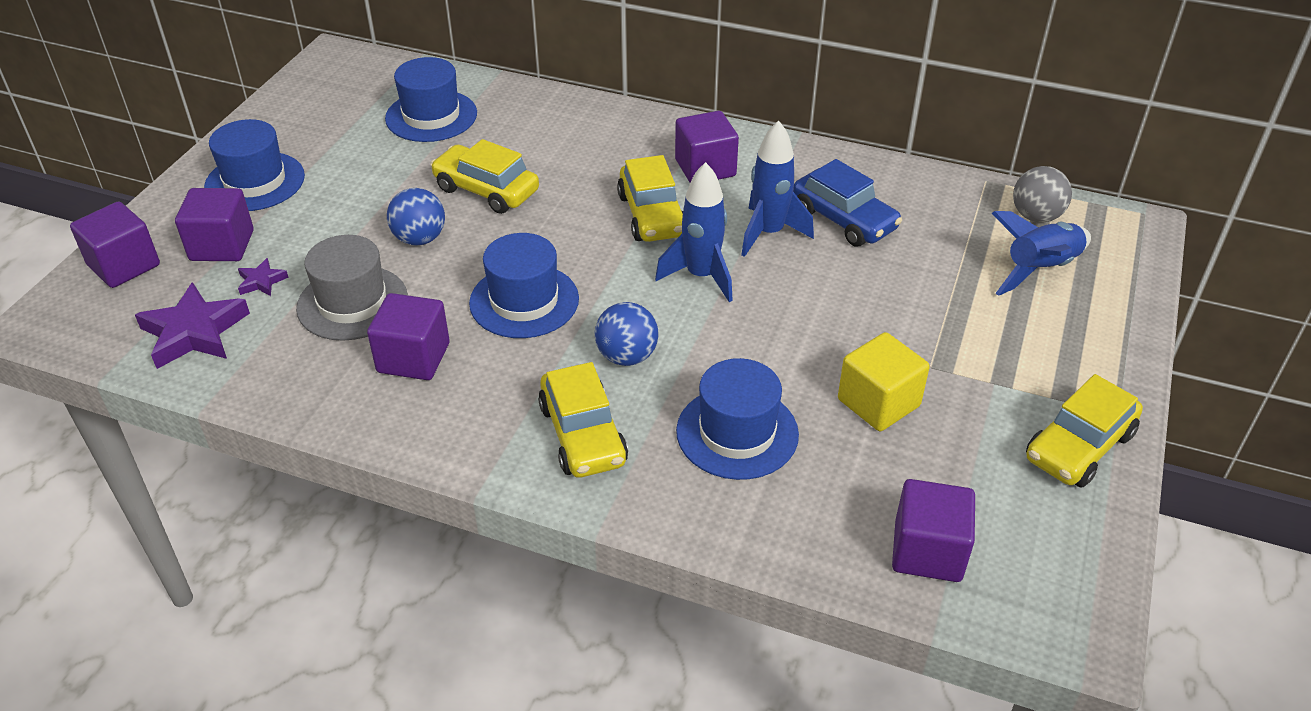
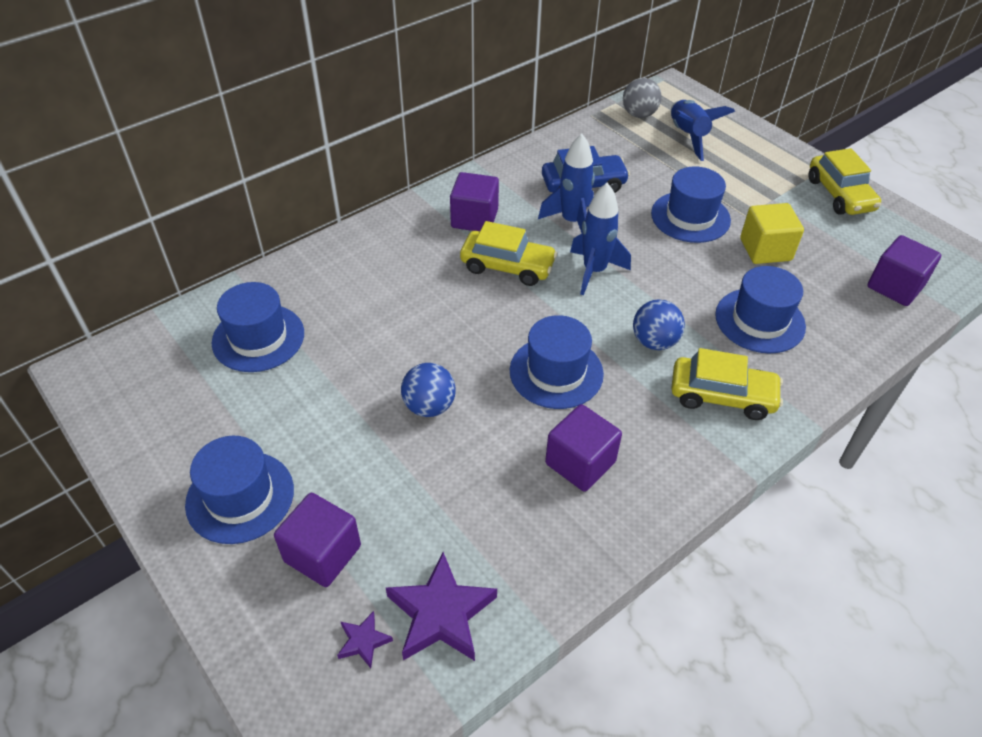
camera: 60 degrees left, 5 degrees up
purple cube [70,201,160,288] -> none
purple star [238,258,289,296] -> purple star moved to [337,611,393,668]
grey hat [296,235,408,341] -> none
yellow car [430,139,539,214] -> none
none -> blue hat [651,166,731,243]

